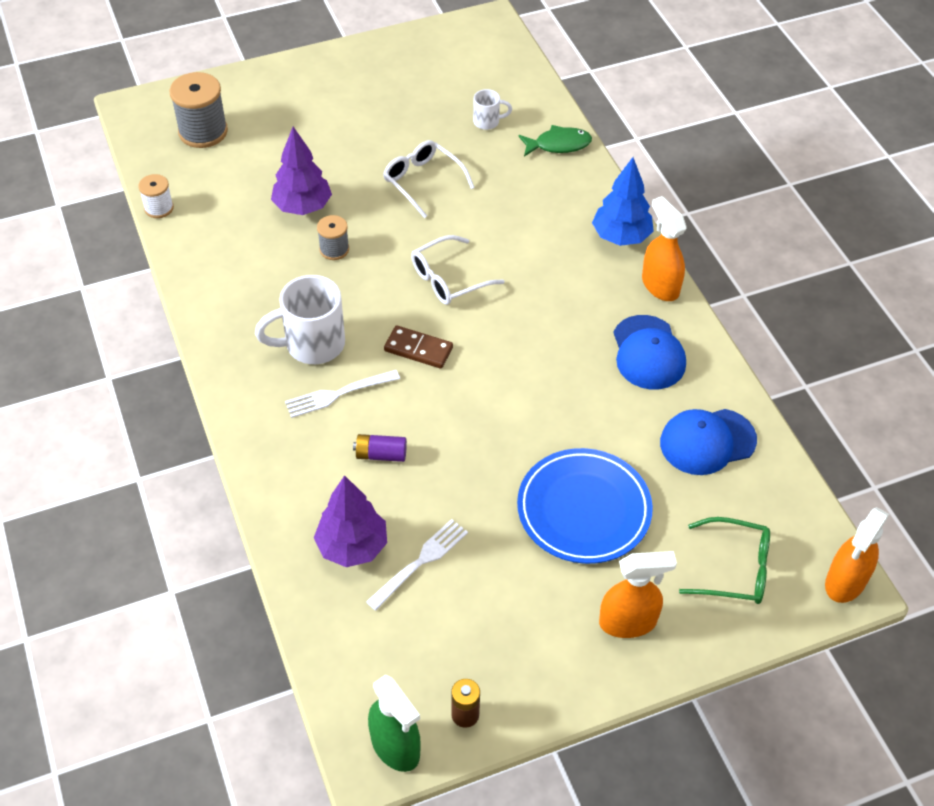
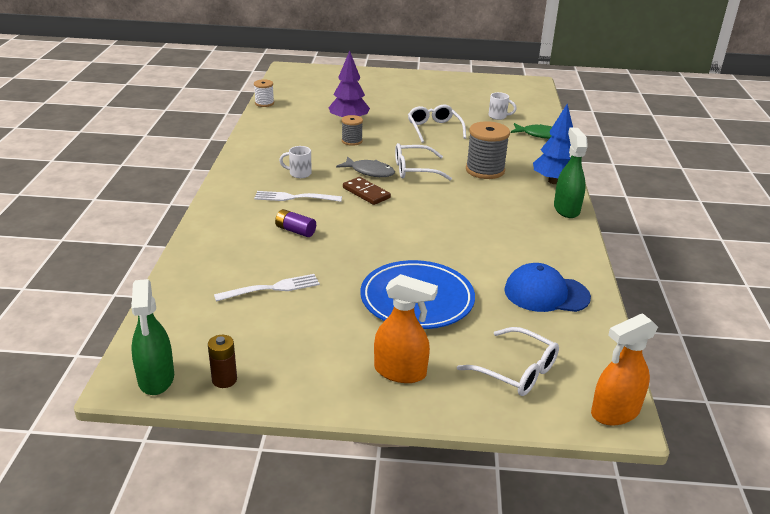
camera: 25 degrees right, 20 degrees down
grey spool [170,72,228,148] -> grey spool moved to [466,121,510,179]
white mug [255,275,345,364] -> white mug [279,146,312,178], size x0.51
purple tree [314,475,387,567] -> none
blue cap [613,315,686,390] -> none
orange spray bottle [642,196,687,301] -> green spray bottle [554,128,588,218]
green glasses [679,517,770,604] -> white glasses [457,327,559,396]
none -> grey fish [336,156,395,177]

